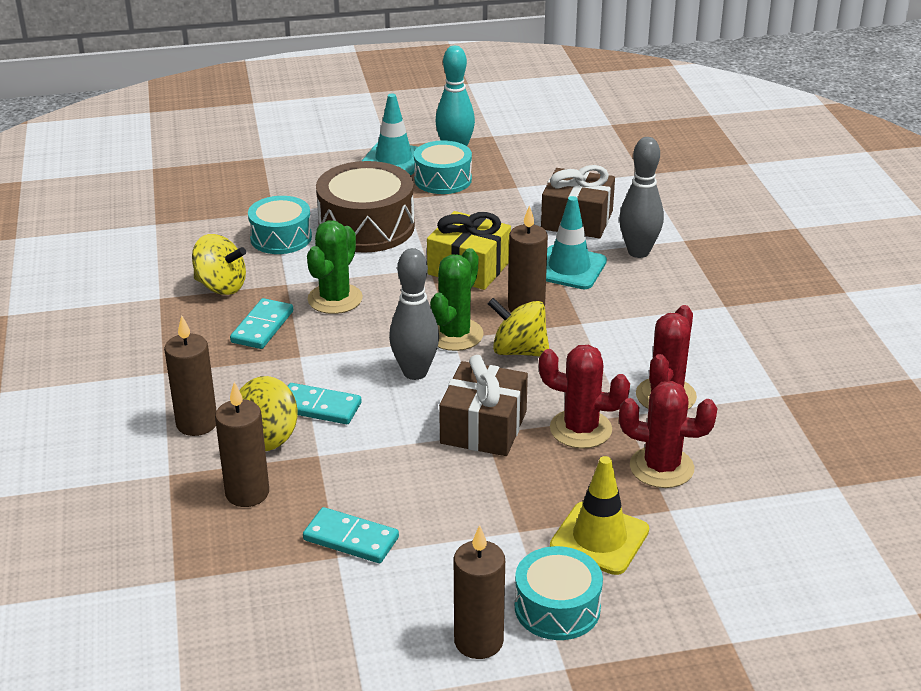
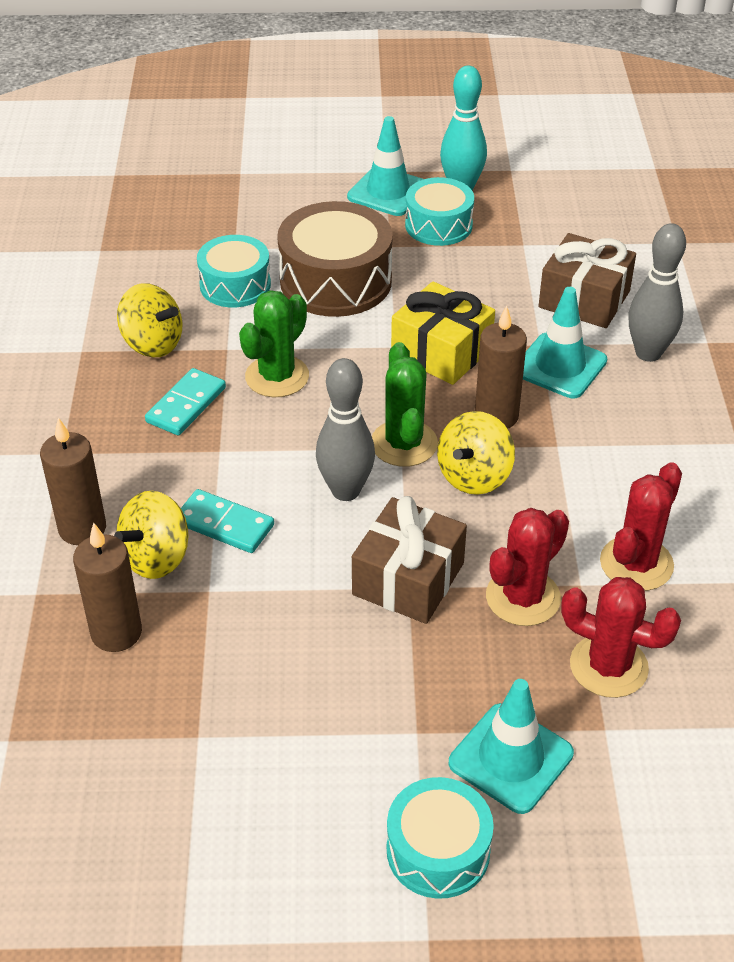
camera: 10 degrees right, 10 degrees up
turquoise domino [303,507,399,563] -> none
green cactus [430,248,484,351] -> green cactus turned 45 degrees counterclockwise [372,342,438,467]
brown candle [454,525,505,659] -> none
yellow spinning top [488,298,549,357] -> yellow spinning top turned 90 degrees counterclockwise [437,411,515,495]
red cactus [539,345,630,449] -> red cactus turned 75 degrees counterclockwise [486,508,569,626]
yellow traffic cone [550,456,649,575] -> turquoise traffic cone [449,679,574,814]

